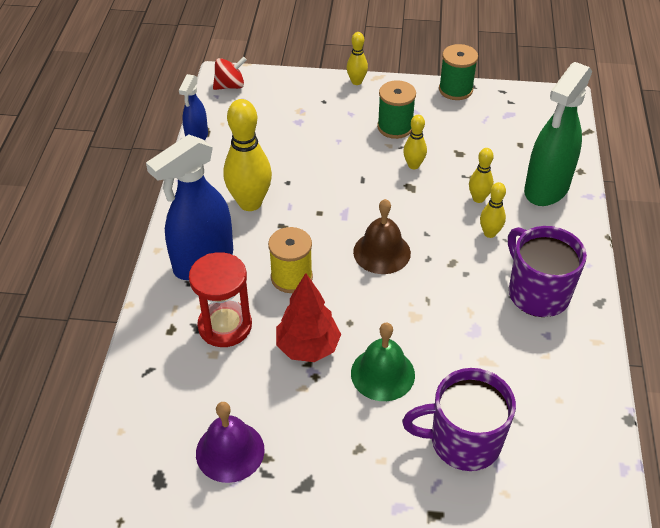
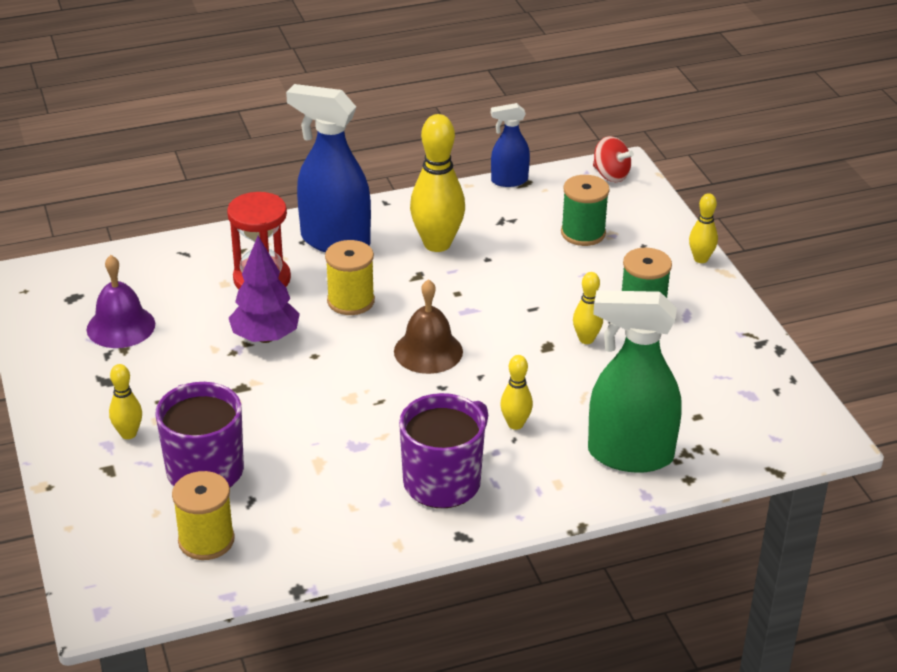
camera: 65 degrees right, 10 degrees down
red tree [276,273,341,362] -> purple tree [229,236,300,343]
green bell [351,322,415,401] -> none
green spool [439,44,478,100] -> green spool moved to [561,175,609,246]
yellow bowling pin [469,148,494,203] -> yellow bowling pin moved to [109,364,142,439]
none -> yellow spool [172,471,235,560]

